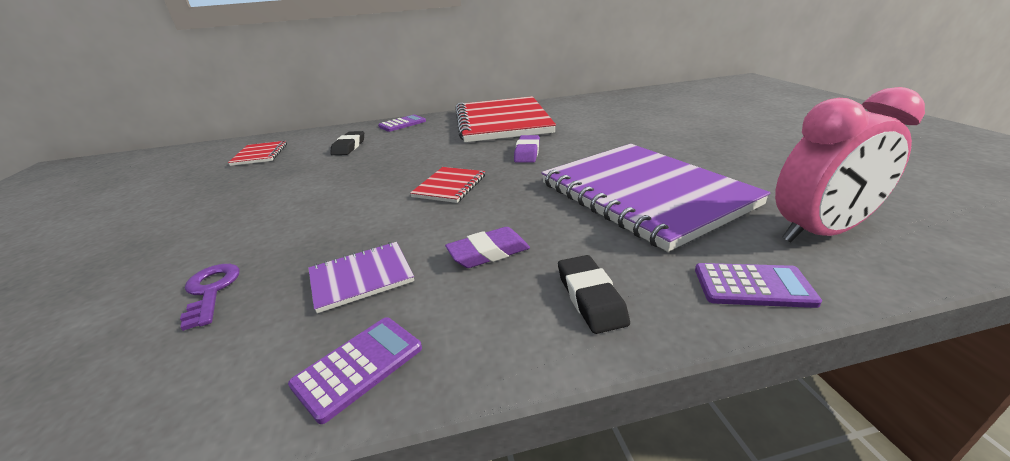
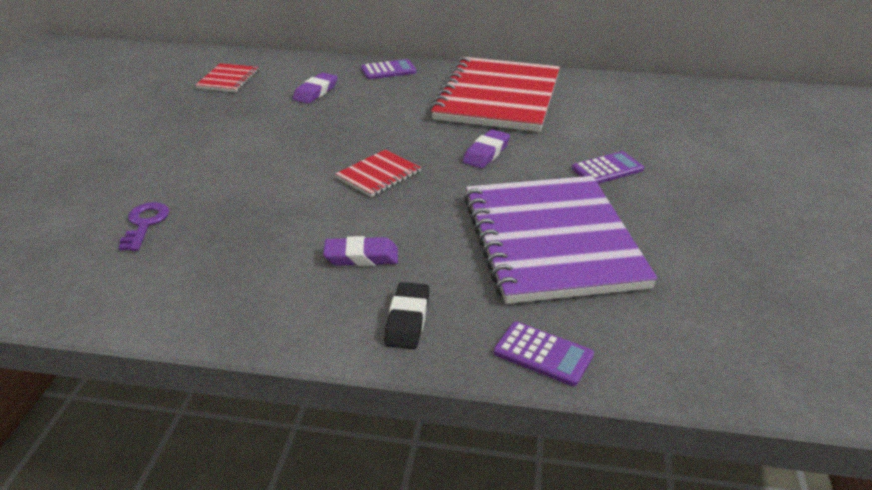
camera: 20 degrees right, 5 degrees up
purple calculator [288,317,422,424] -> purple calculator moved to [572,151,644,184]
purple notebook [308,242,414,313] -> none
black eraser [331,131,364,155] -> purple eraser [293,73,337,104]
pink clock [775,87,925,242] -> none

